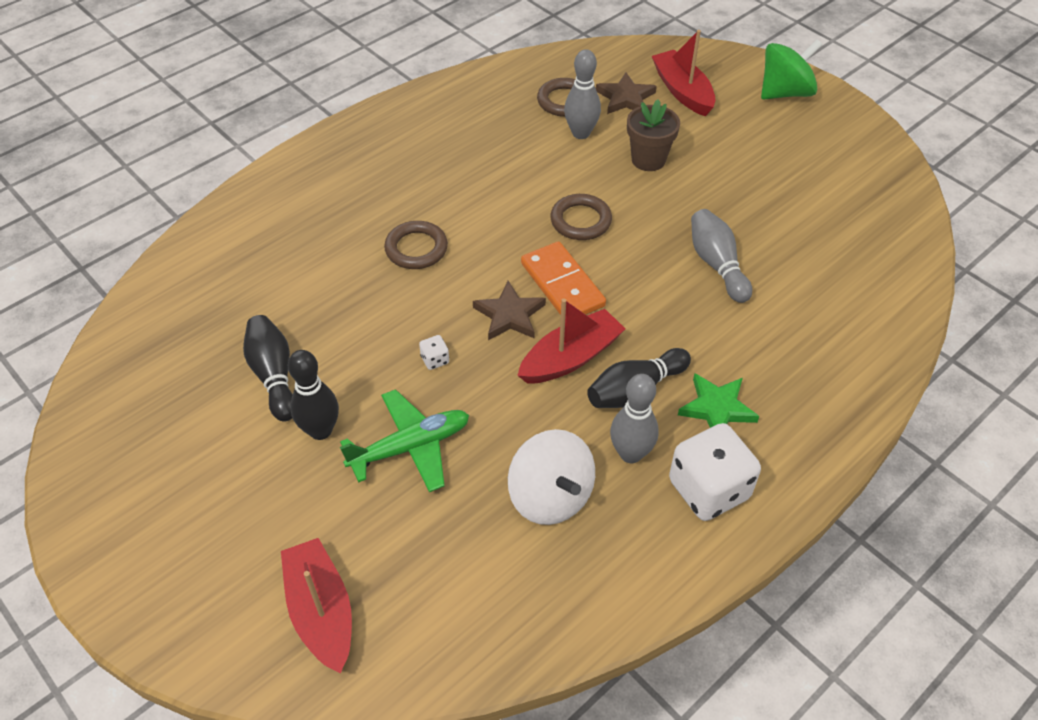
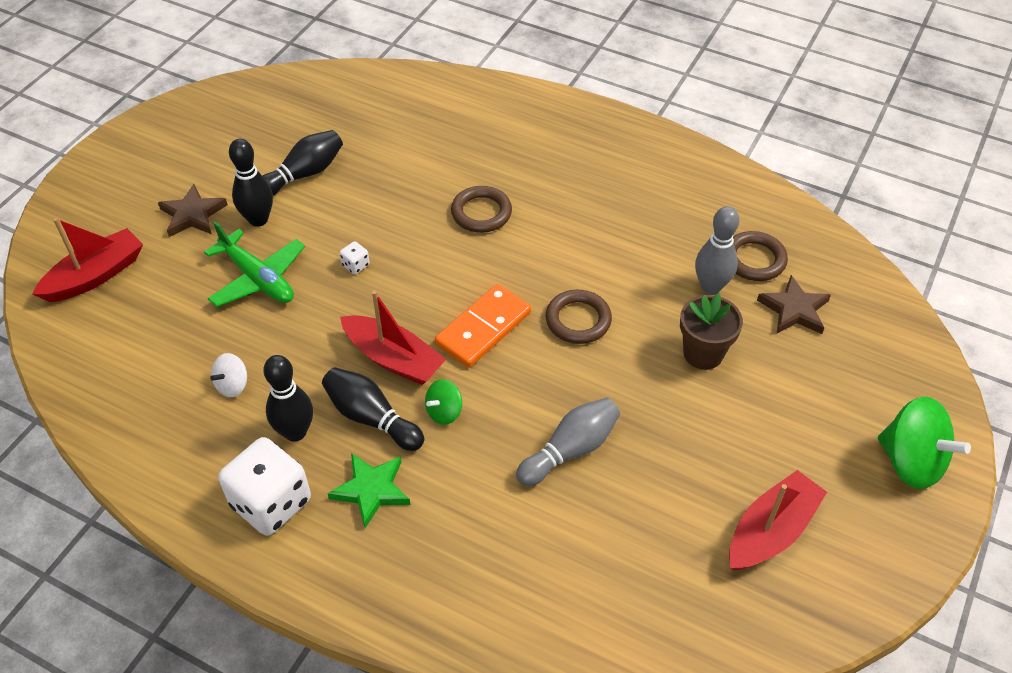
camera: 70 degrees right, 0 degrees up
brown star [473,281,546,340] -> brown star moved to [158,184,228,237]
white spinning top [508,429,595,525] -> white spinning top [210,353,247,397], size x0.51
grey bowling pin [610,374,659,463] -> black bowling pin [263,355,313,442]
red boat [652,30,716,117] -> red boat moved to [729,470,827,571]
none -> green spinning top [425,379,462,425]

